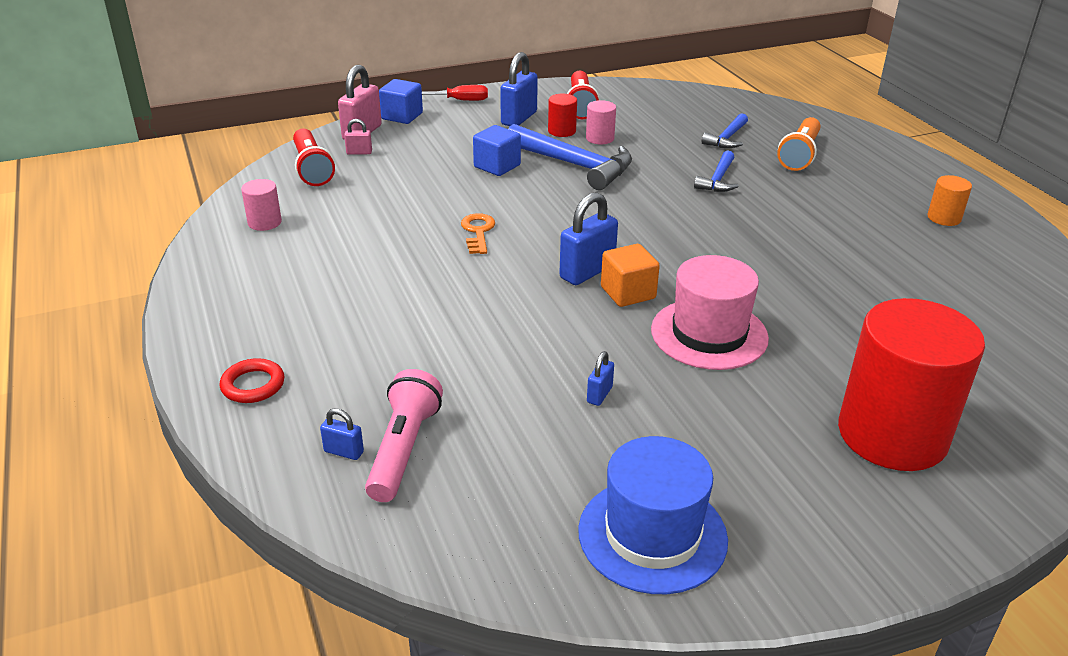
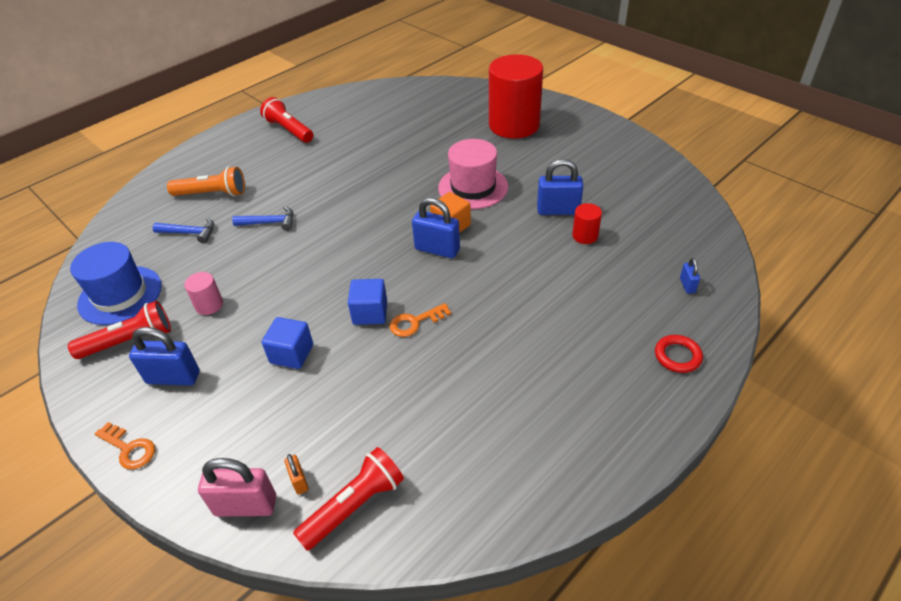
camera: 110 degrees left, 10 degrees up
pink cylinder [241,179,282,231] -> none
pink padlock [344,119,372,155] -> orange padlock [284,454,309,495]
pink flashlight [365,369,443,502] -> none
blue cube [379,79,423,124] -> blue cube moved to [348,279,387,325]
red screwdriver [422,85,488,101] -> orange key [95,422,155,470]
blue hammer [508,124,632,190] -> none
red cylinder [548,94,577,137] -> red cylinder moved to [572,203,602,244]
blue hat [578,436,728,594] -> blue hat moved to [70,242,162,325]
blue padlock [587,351,614,406] -> blue padlock [537,159,583,215], size x1.99
orange cylinder [928,175,972,226] -> red flashlight [260,97,313,143]

